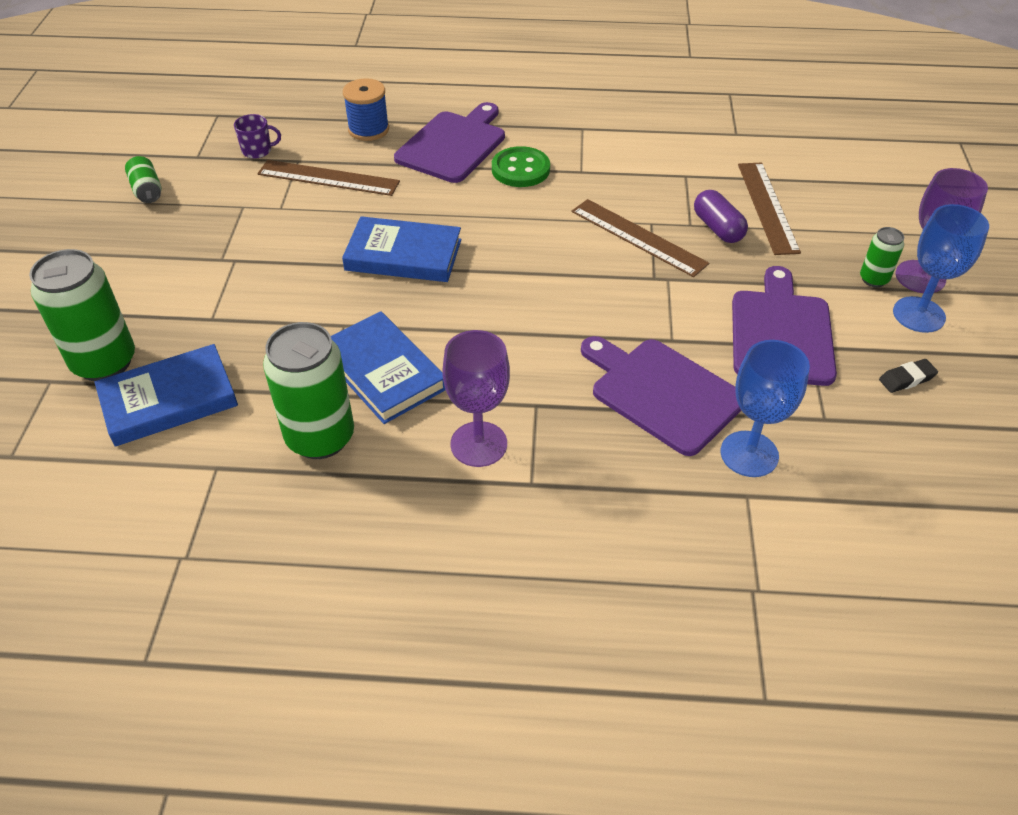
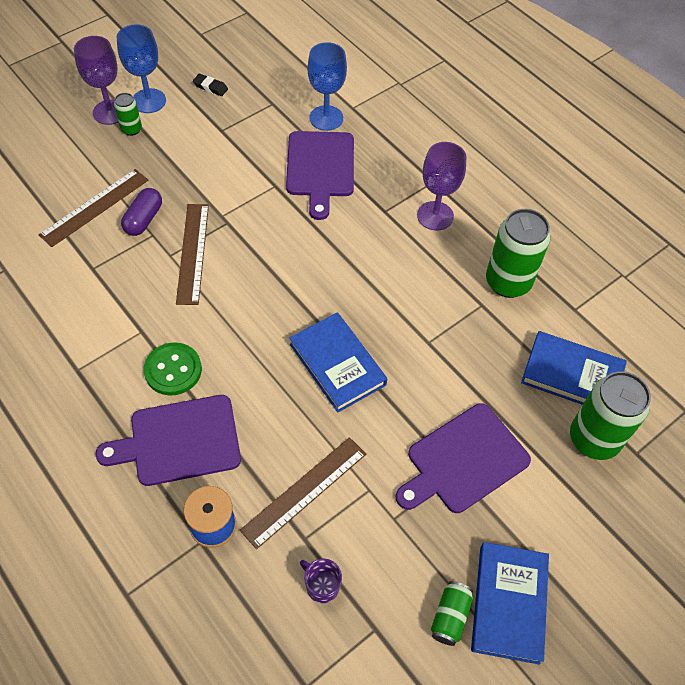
camera: 135 degrees left, 10 degrees up
brown ruler [257,160,400,196] -> brown ruler turned 75 degrees clockwise [240,437,366,549]
blue book [331,311,445,424] -> blue book moved to [471,542,549,665]
purple cutting board [732,266,837,386] -> purple cutting board moved to [396,403,531,513]

